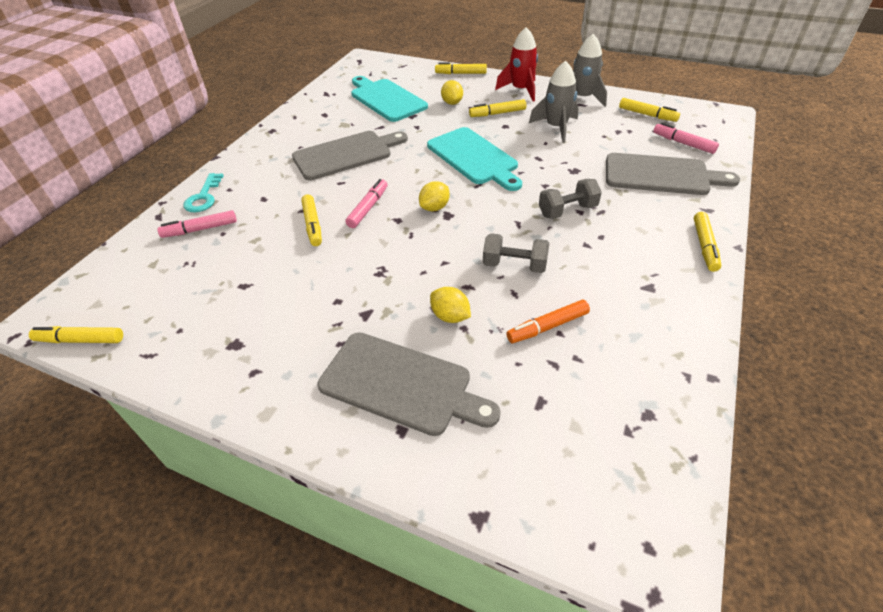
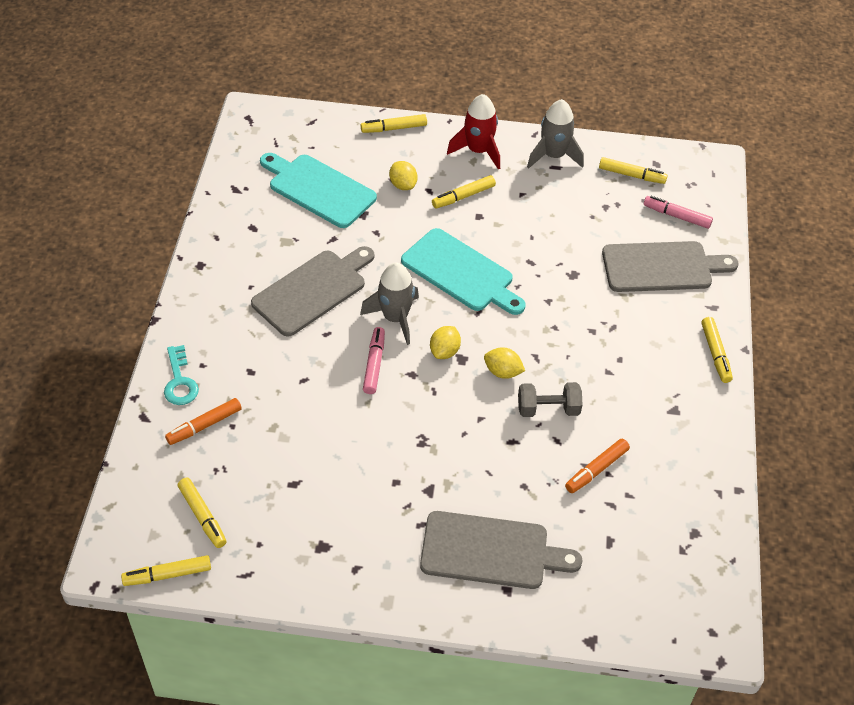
camera: 20 degrees left, 5 degrees up
pink marker [157,210,237,238] -> orange marker [165,398,242,445]
yellow marker [301,194,322,246] -> yellow marker moved to [178,477,227,548]
yellow lemon [430,287,471,323] -> yellow lemon moved to [484,347,525,379]
grey rocket [529,61,579,143] -> grey rocket moved to [360,263,419,345]
grey dumbbell [539,179,602,219] -> none

